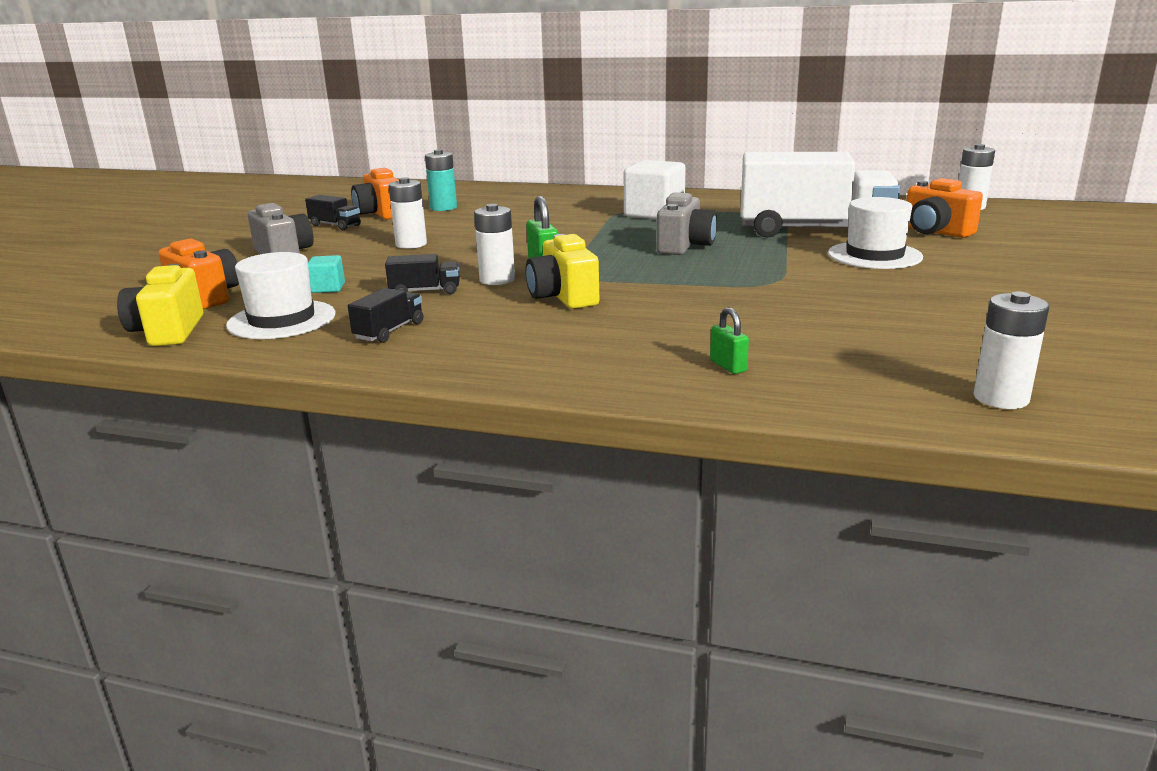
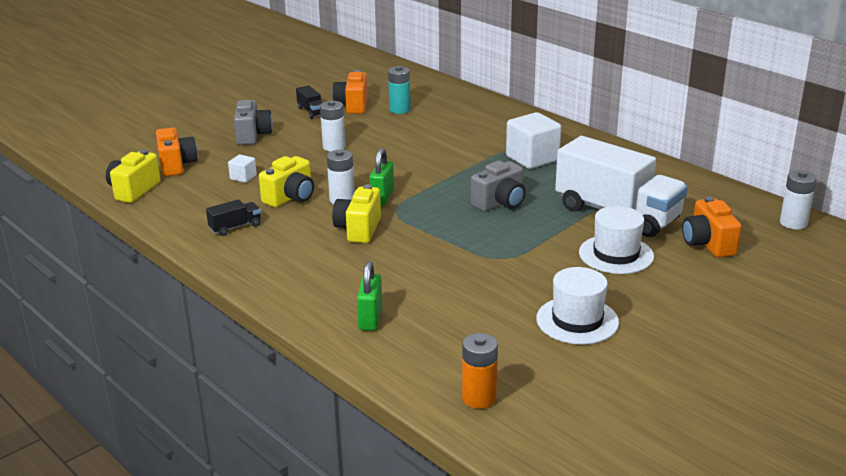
camera: 30 degrees right, 5 degrees up
white hat [226,252,335,339] -> white hat moved to [536,267,619,345]
turquoise cube [308,255,345,293] -> white cube [228,155,257,183]
black truck [385,254,460,294] -> yellow camera [259,156,314,207]
green padlock [710,307,749,374] -> green padlock [357,261,382,331], size x1.60
white battery [974,291,1049,409] -> orange battery [462,333,498,409]

